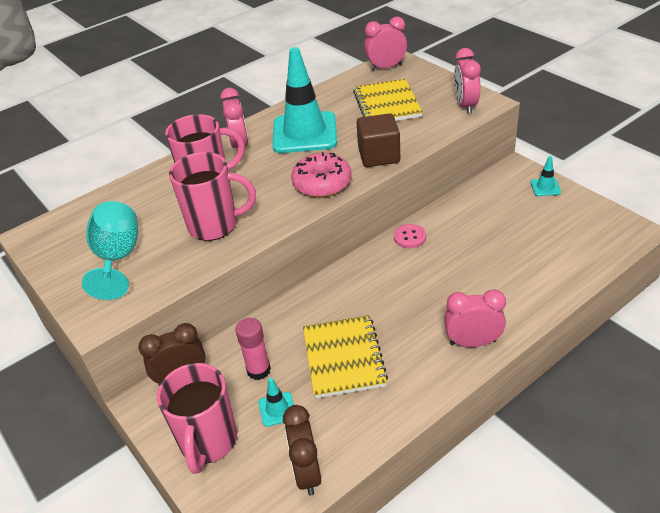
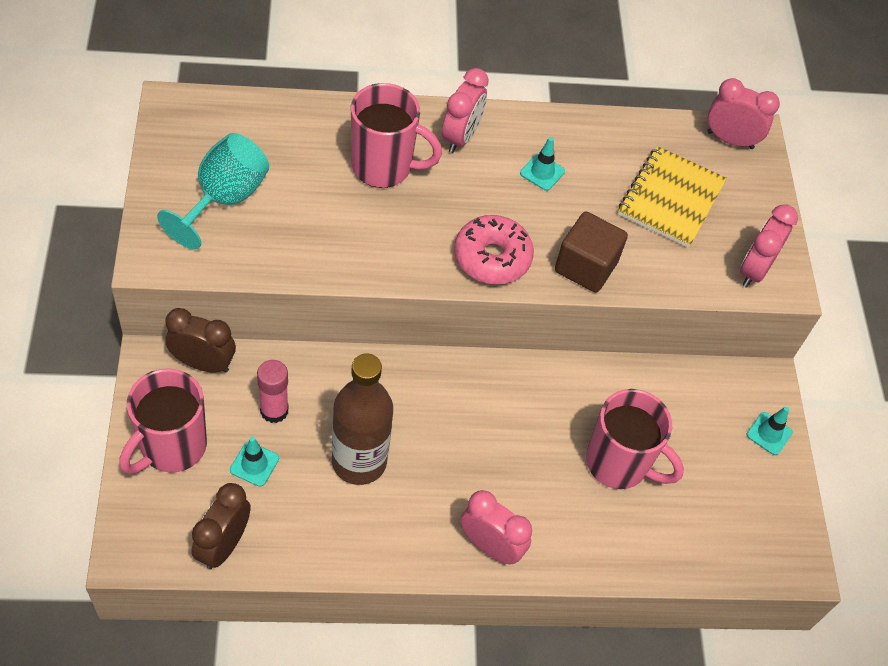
camera: 25 degrees right, 15 degrees up
pink mug [169,152,256,241] -> pink mug moved to [586,389,684,489]
turquoise traffic cone [272,47,337,153] -> turquoise traffic cone [520,137,565,191], size x0.41
yellow notebook [303,315,388,398] -> brown bottle [332,353,393,485]
pink button [394,224,426,248] -> none

